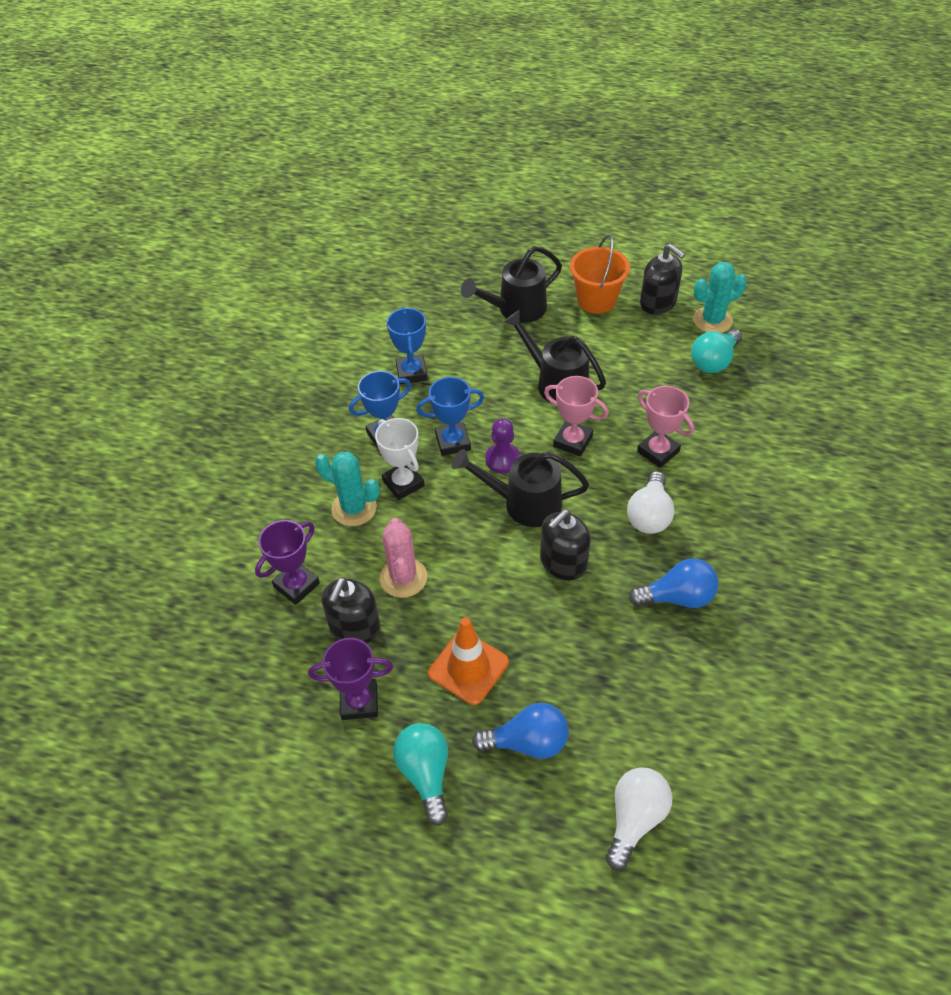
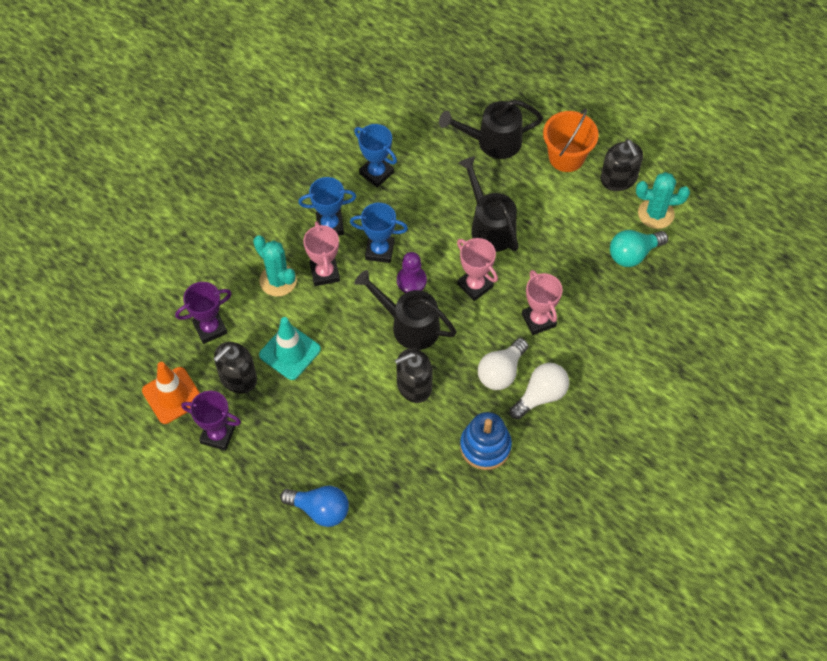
camera: 20 degrees right, 10 degrees up
white trophy [375,418,425,500] -> pink trophy [303,221,340,286]
pink cactus [380,518,427,598] -> turquoise traffic cone [259,317,321,380]
blue trophy [387,307,428,384] -> blue trophy turned 60 degrees counterclockwise [354,124,397,188]
turquoise light bulb [393,723,448,826] -> none
orange traffic cone [428,617,509,705] -> orange traffic cone moved to [142,362,200,424]
white light bulb [606,767,673,870] -> white light bulb moved to [510,363,569,419]
blue light bulb [629,558,719,608] -> blue stacking toy [460,412,512,470]

